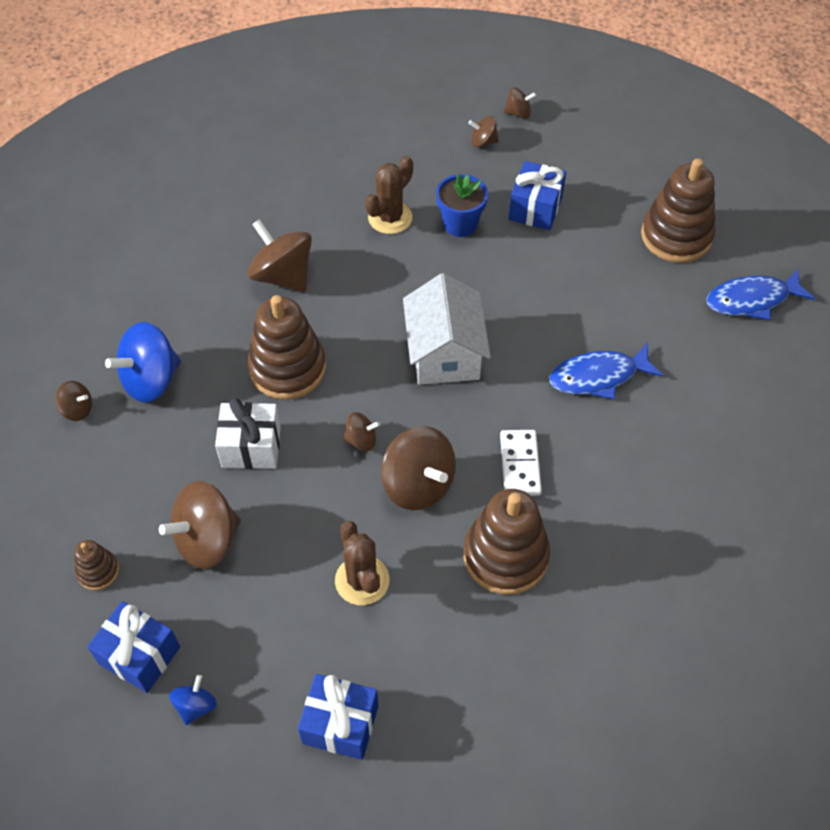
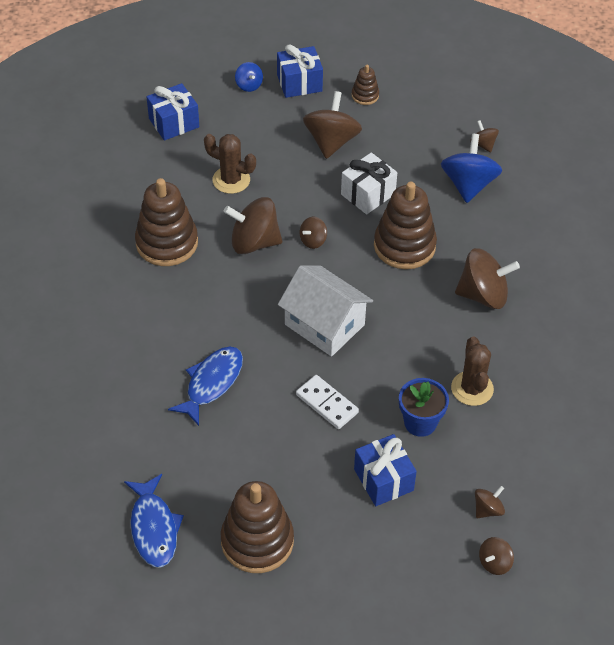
camera: 135 degrees right, 5 degrees down
brown spinning top [55,381,92,421] -> brown spinning top turned 90 degrees clockwise [470,120,499,152]
white domino [500,430,542,496] -> white domino moved to [296,375,359,429]
blue fish [706,269,815,320] -> blue fish turned 135 degrees clockwise [124,474,184,567]

